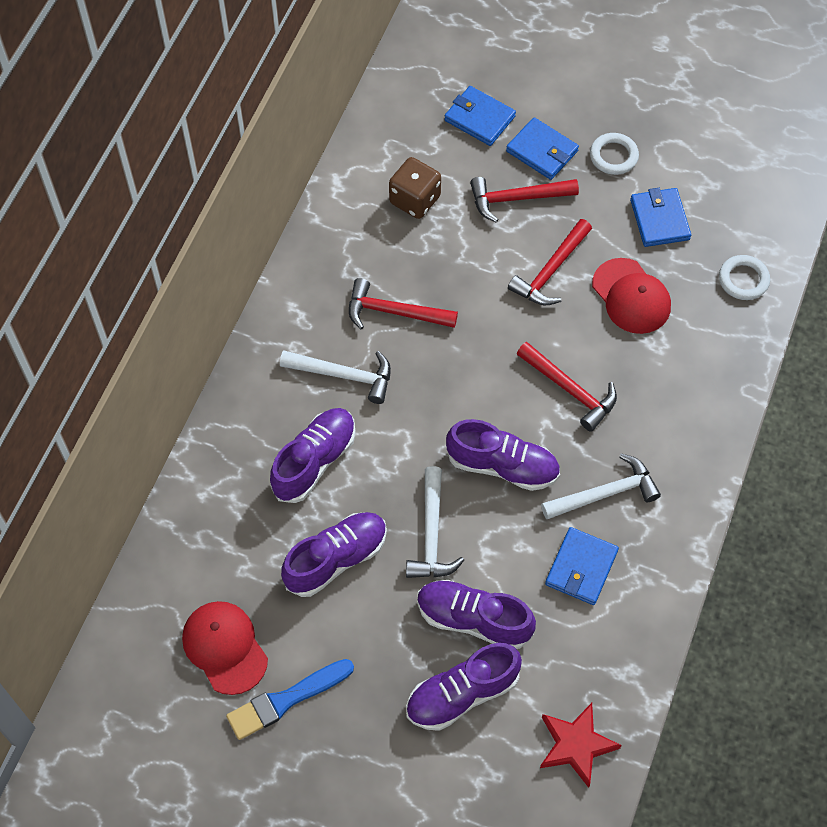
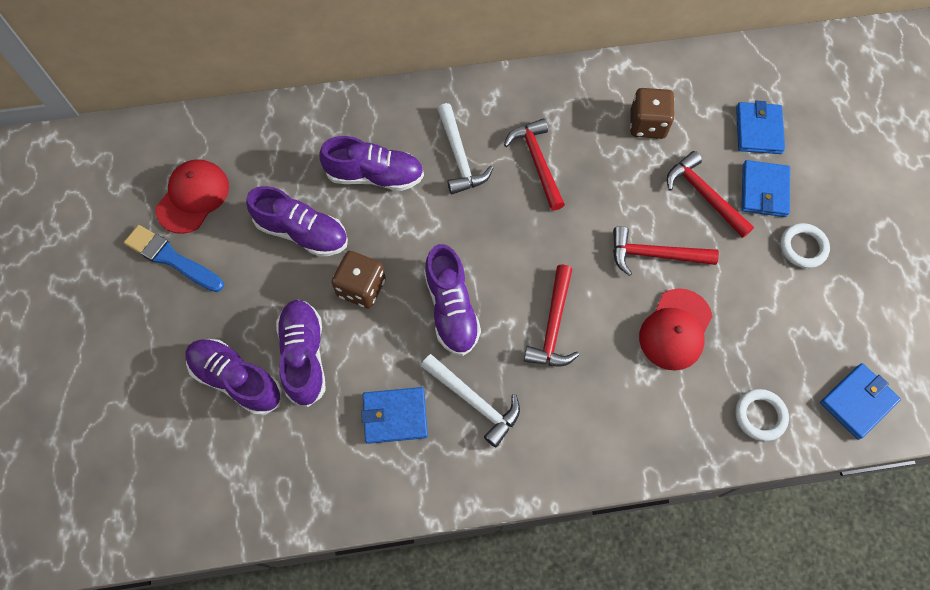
camera: 60 degrees right, 5 degrees up
white hammer [406,466,464,578] -> brown dice [331,251,386,309]
red star [540,703,622,788] -> none
blue wallet [630,188,691,247] -> blue wallet moved to [820,363,901,440]

